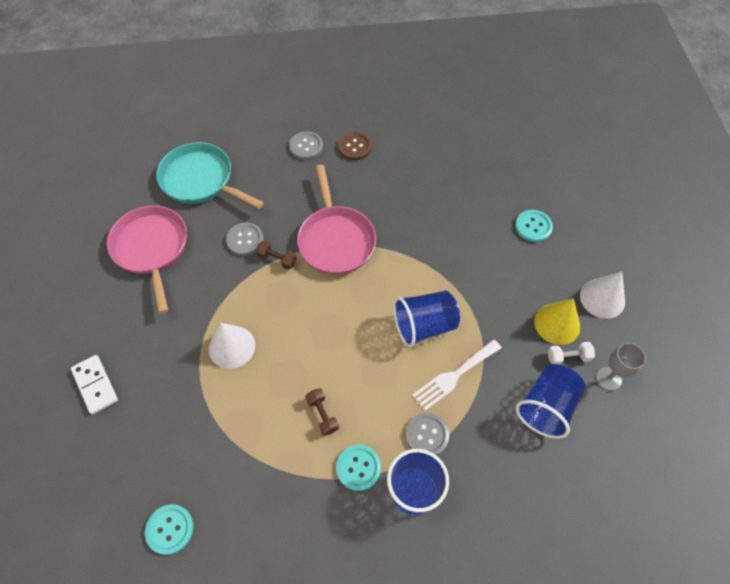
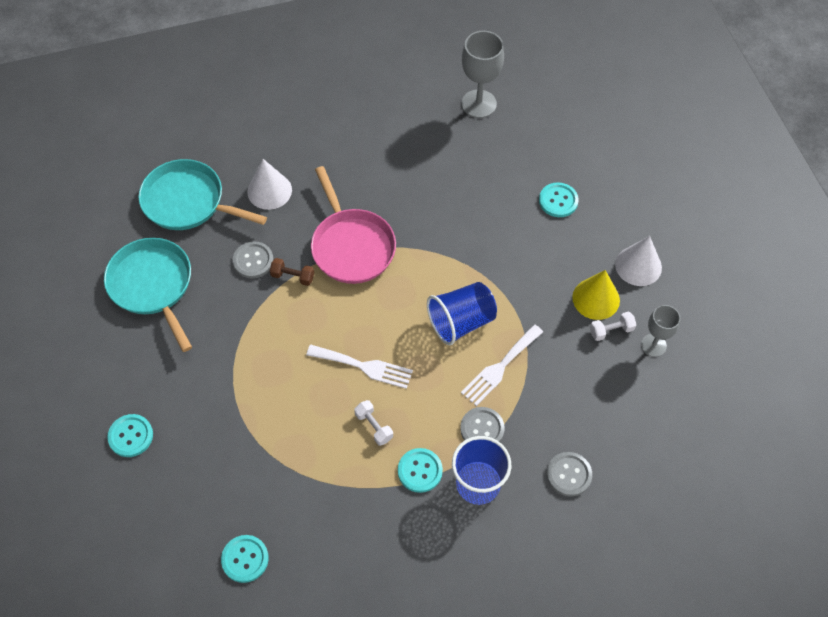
camera: 10 degrees left, 0 degrees up
white domino [71,355,118,415] -> turquoise button [107,414,153,457]
pink pan [107,205,187,314] -> turquoise pan [104,238,192,352]
white cone [209,323,255,369] -> white cone moved to [247,159,292,210]
grey button [289,131,323,160] -> grey button moved to [547,452,592,497]
brown dumbbell [306,388,339,436] -> white dumbbell [354,400,393,446]
brown button [338,132,372,160] -> none
blue cup [516,364,585,439] -> none
none -> white fork [306,345,413,389]
none -> grey goblet [461,31,504,118]

